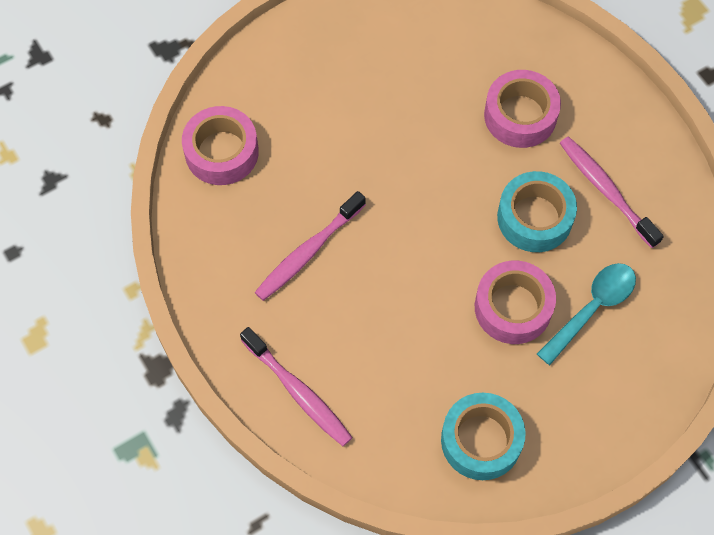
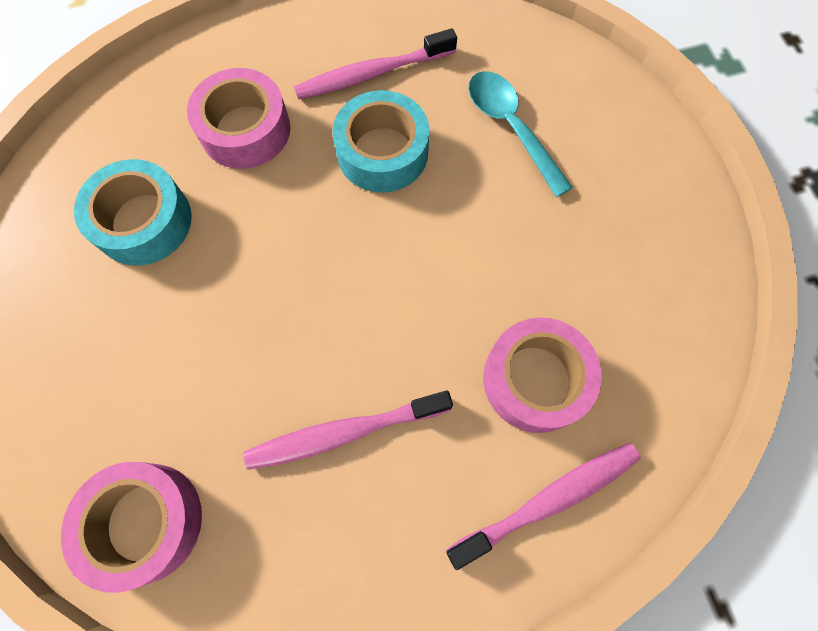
camera: 75 degrees left, 5 degrees up
pink toothbrush [255,191,366,301] -> pink toothbrush turned 105 degrees clockwise [244,391,453,470]
turquoise tape [441,393,526,480] -> turquoise tape moved to [74,159,192,266]
pink tape [475,261,556,344] -> pink tape moved to [483,318,602,433]

